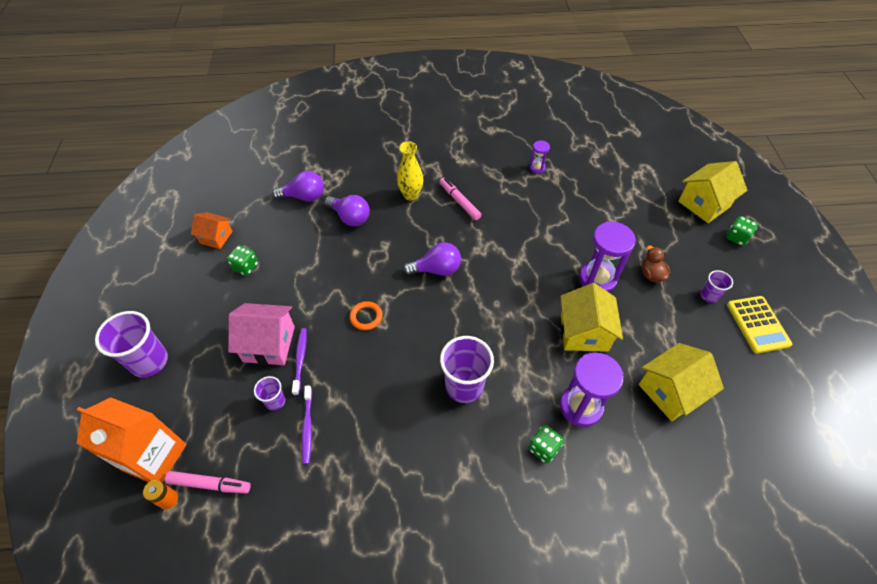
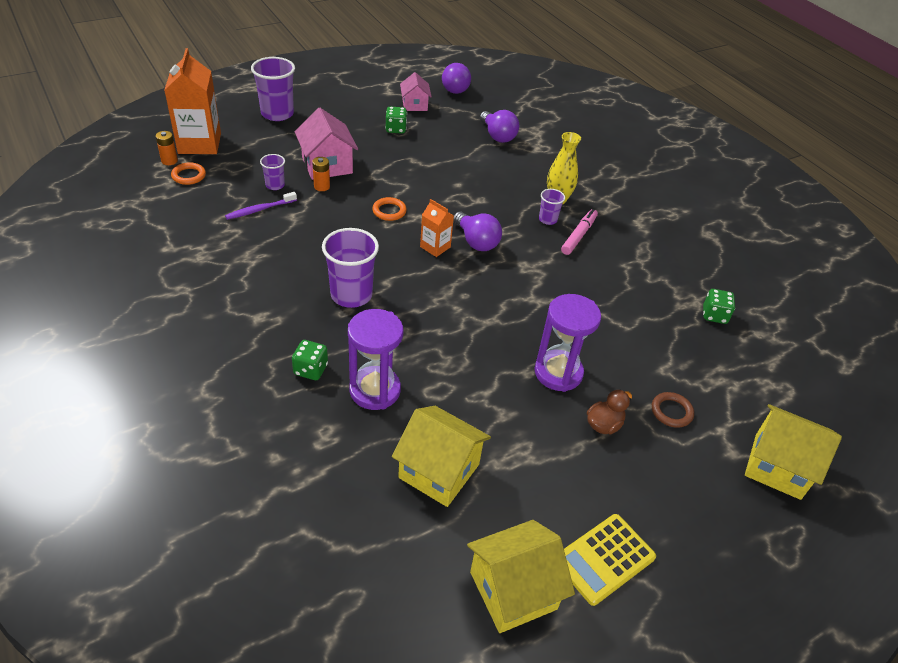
camera: 60 degrees right, 10 degrees down
pink marker [165,471,251,493] -> orange ring [171,162,206,185]
orange house [191,212,233,249] -> pink house [400,72,432,111]
purple toothbrush [292,328,307,395] -> orange battery [312,157,330,191]
purple light bulb [325,195,370,226] -> purple light bulb moved to [442,63,471,94]
purple hourglass [529,140,550,173] -> none
yellow house [560,283,623,352] -> yellow house moved to [467,520,575,633]
purple cup [700,270,733,303] -> purple cup moved to [539,189,565,225]
green dice [726,216,758,246] -> green dice moved to [703,289,735,324]
none -> orange carton [420,199,454,257]
none -> brown ring [652,392,694,428]

